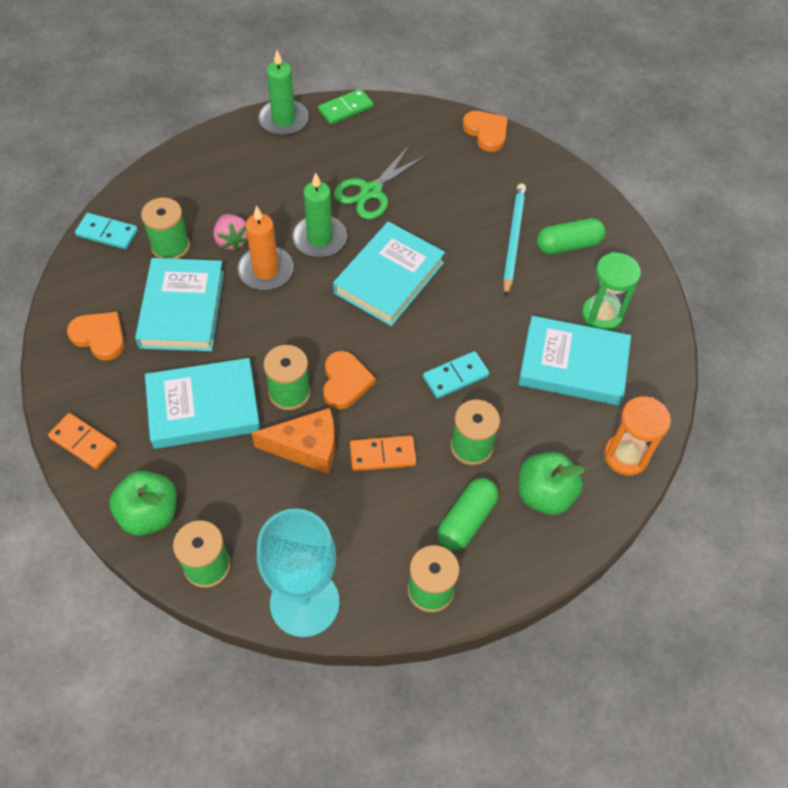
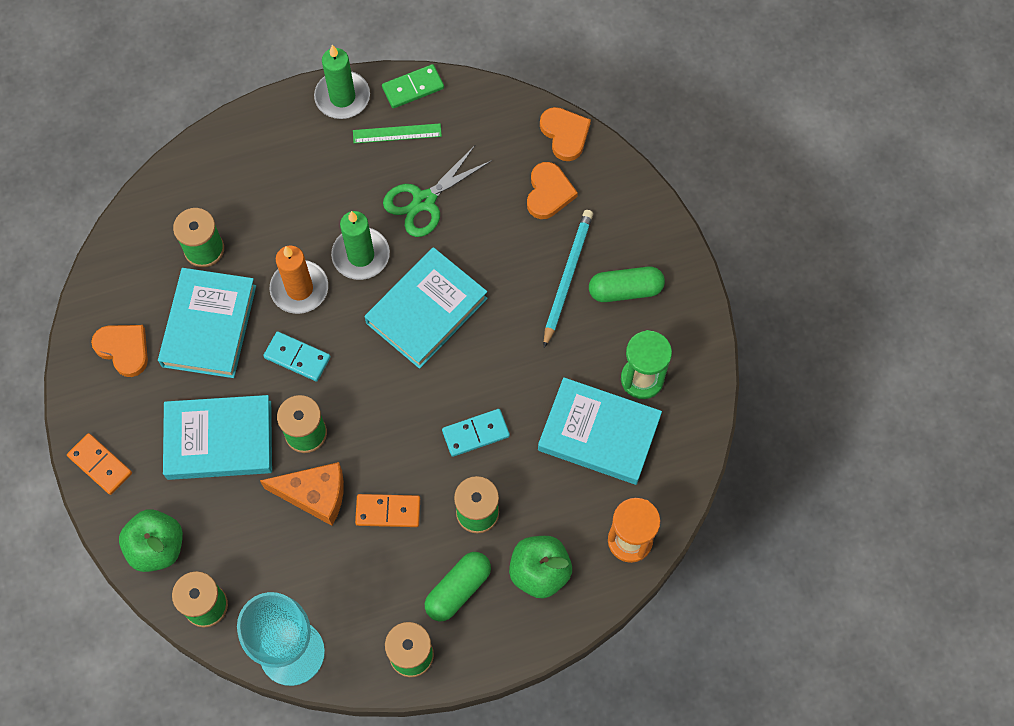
camera: 10 degrees right, 10 degrees up
turquoise domino [75,213,138,249] -> turquoise domino moved to [263,331,330,382]
pink strawberry [213,214,248,251] -> none
orange heart [323,351,376,409] -> orange heart moved to [527,162,578,219]
none -> green ruler [353,123,442,143]

